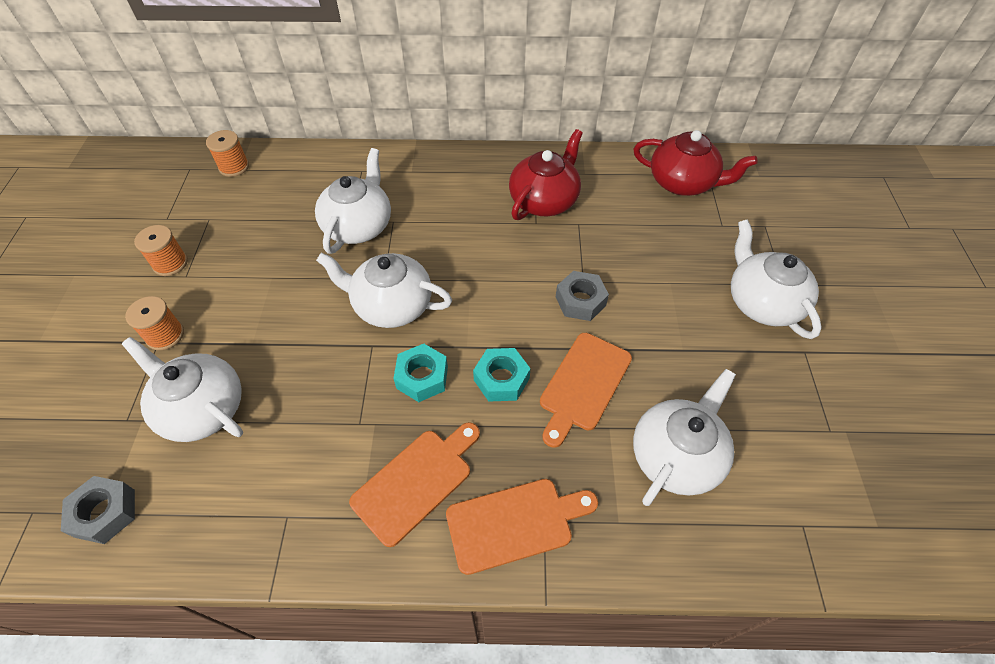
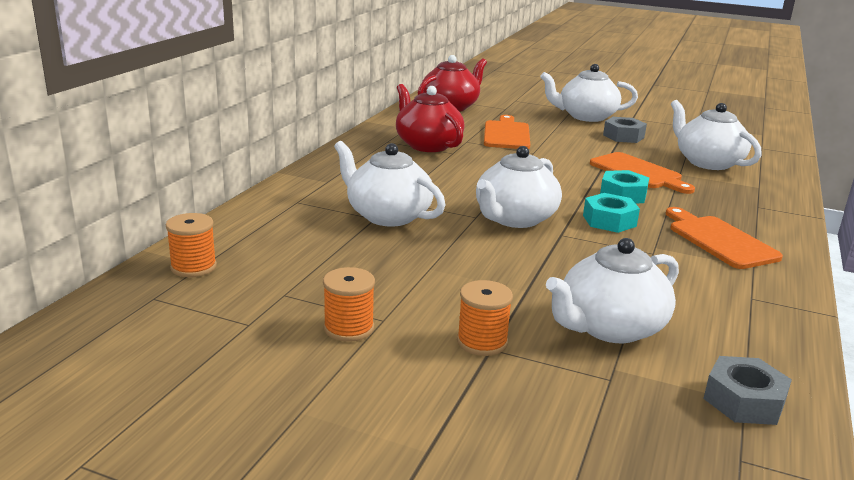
camera: 70 degrees left, 30 degrees down
orange cutting board [446,479,598,575] -> orange cutting board moved to [484,115,530,149]
grey nut [556,271,609,321] -> grey nut moved to [603,117,647,143]

